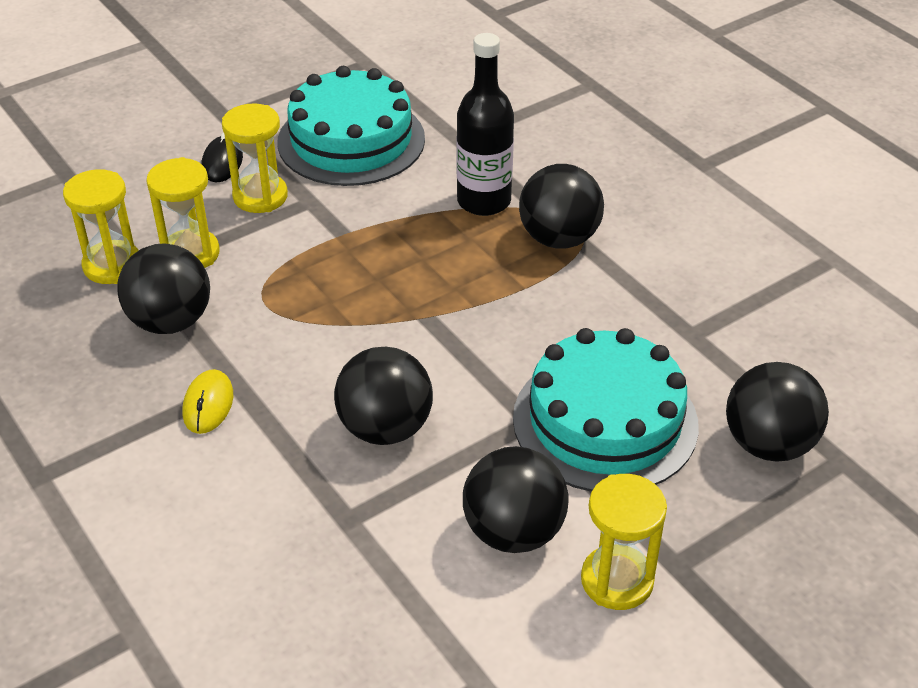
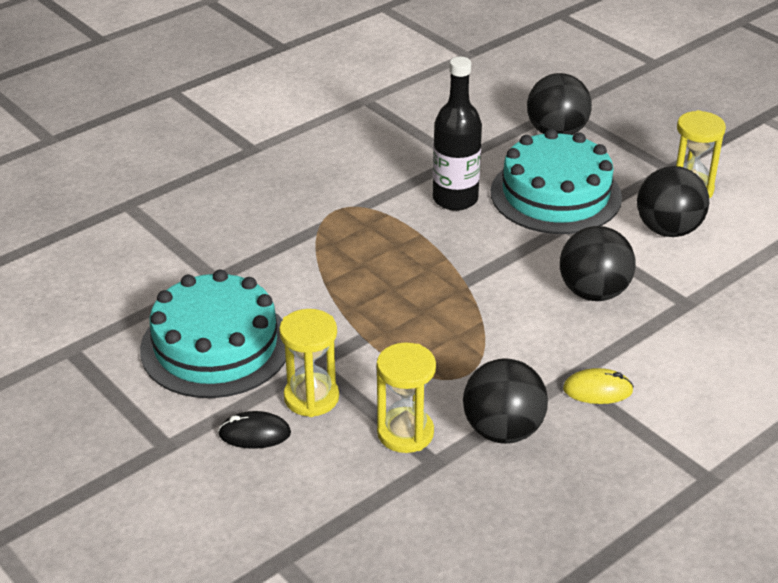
camera: 95 degrees left, 5 degrees down
yellow hourglass [63,169,139,284] -> none
black bottle [457,33,514,216] -> black bottle moved to [433,57,482,211]
black ball [519,164,604,249] -> none

